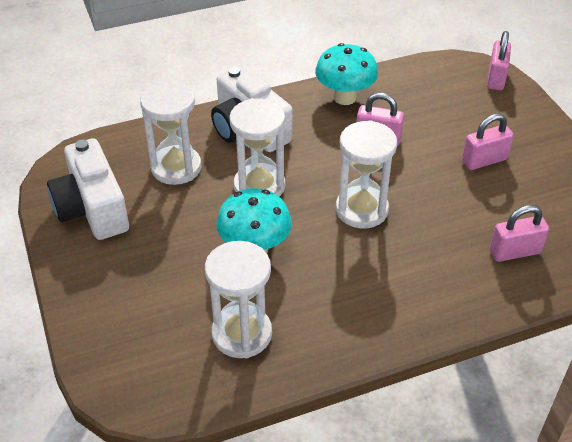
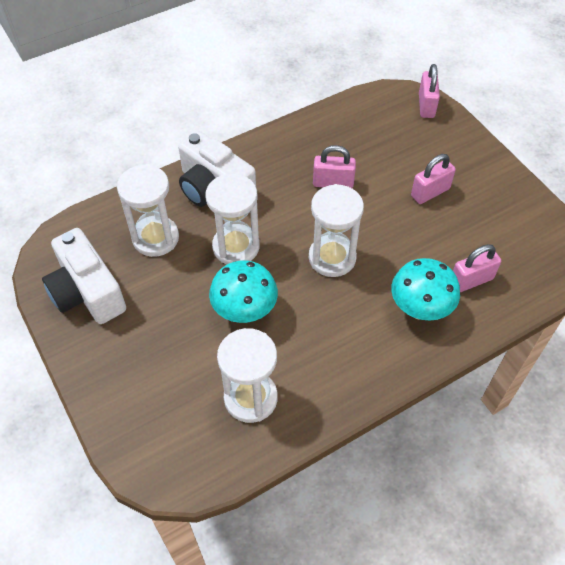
camera: 10 degrees left, 10 degrees up
turquoise mushroom [315,43,378,105] -> turquoise mushroom moved to [391,258,460,321]

